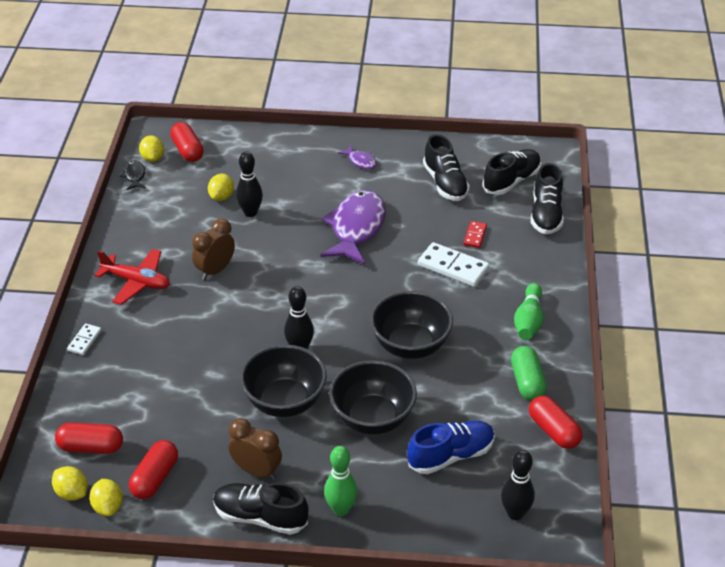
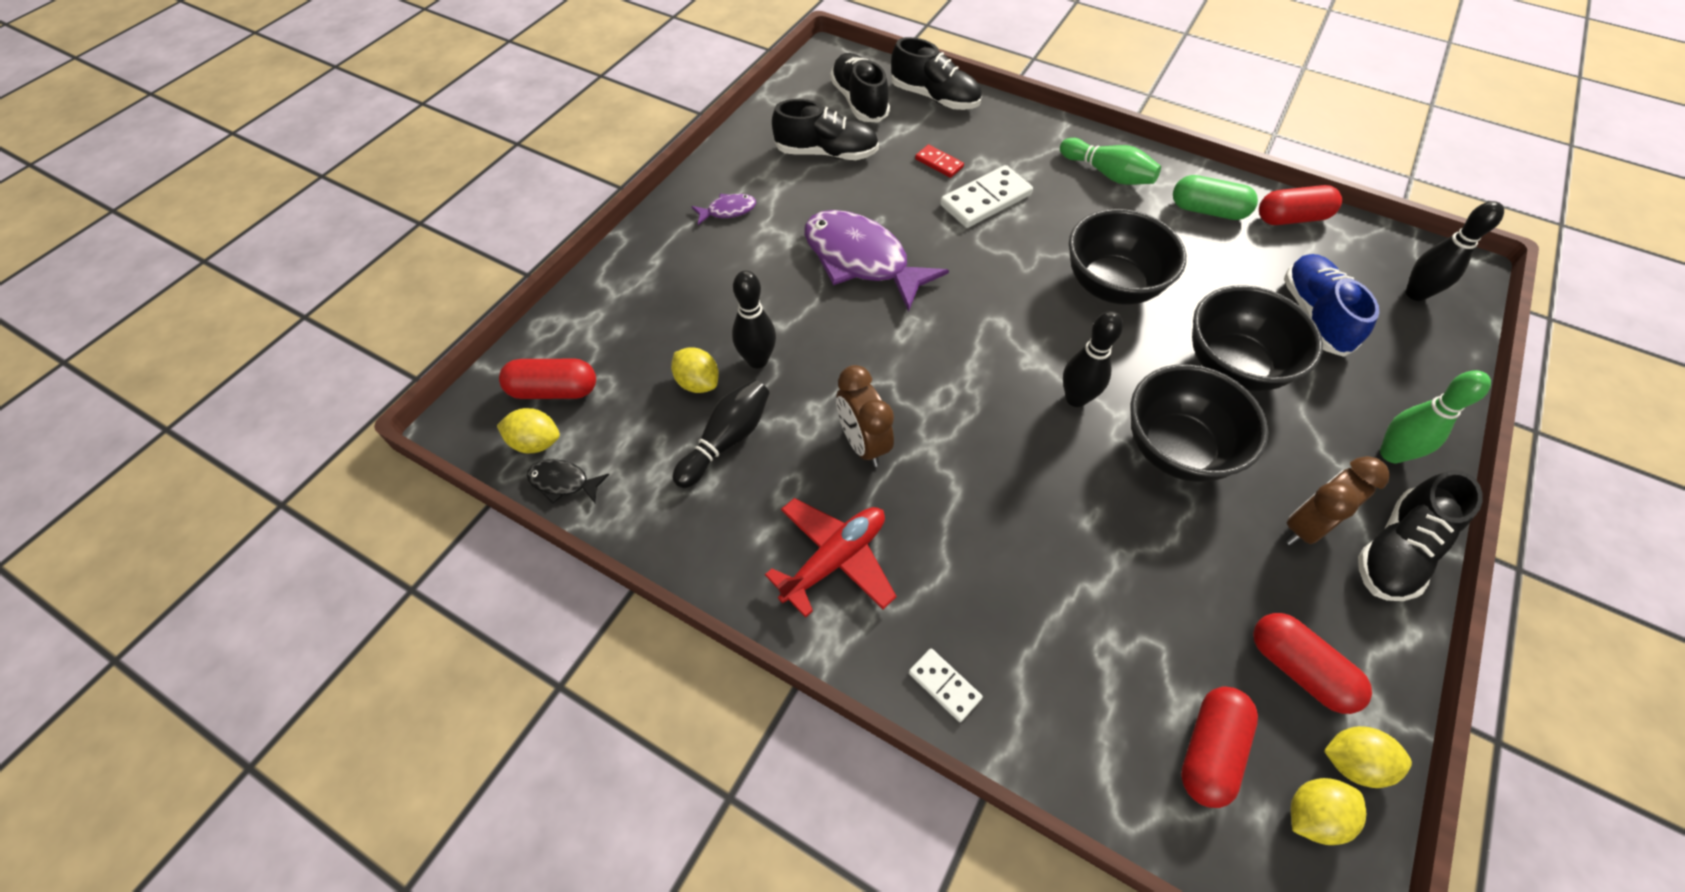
camera: 65 degrees left, 15 degrees up
none -> black bowling pin [673,379,770,488]

